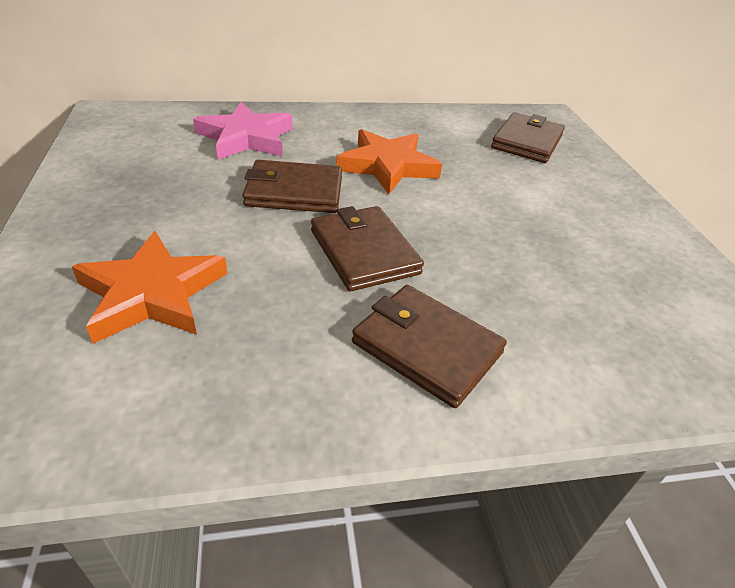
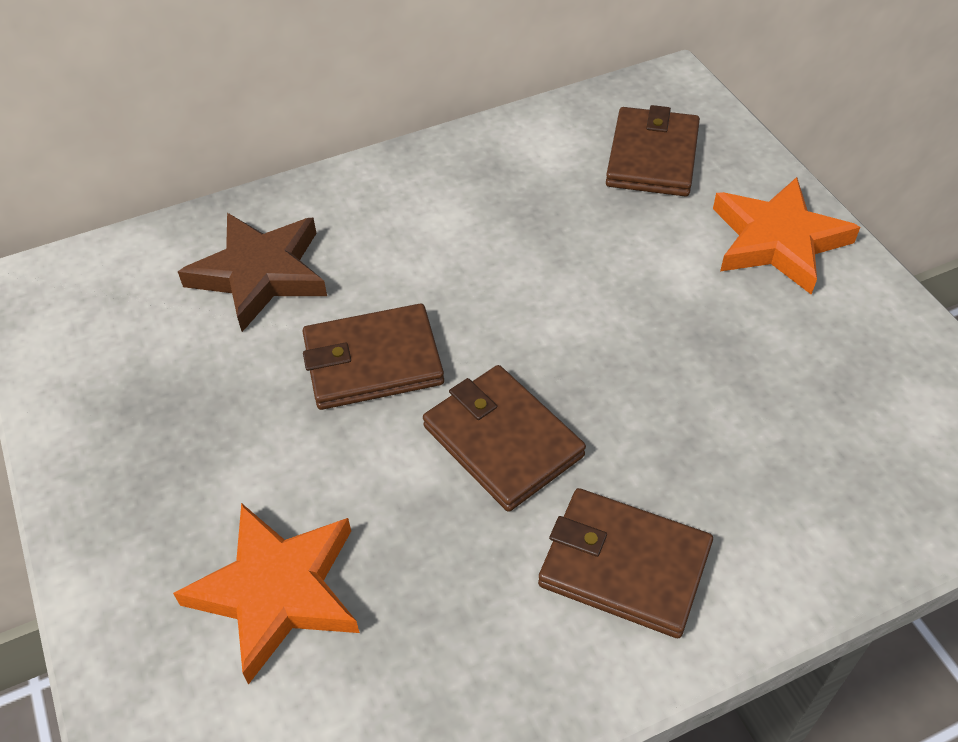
camera: 10 degrees left, 10 degrees up
pink star [193,102,293,160] -> brown star [178,213,327,332]
orange star [336,129,442,194] -> orange star moved to [713,177,860,295]

